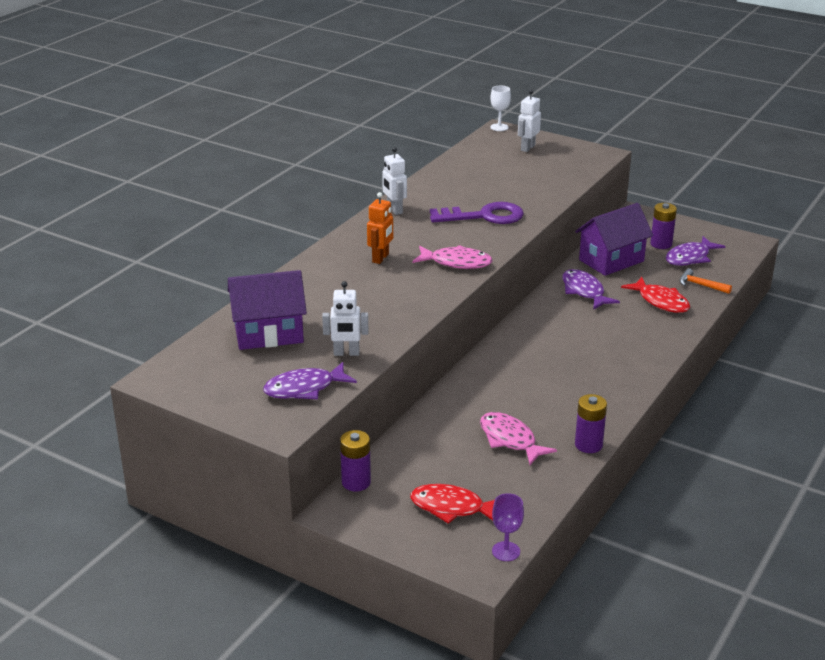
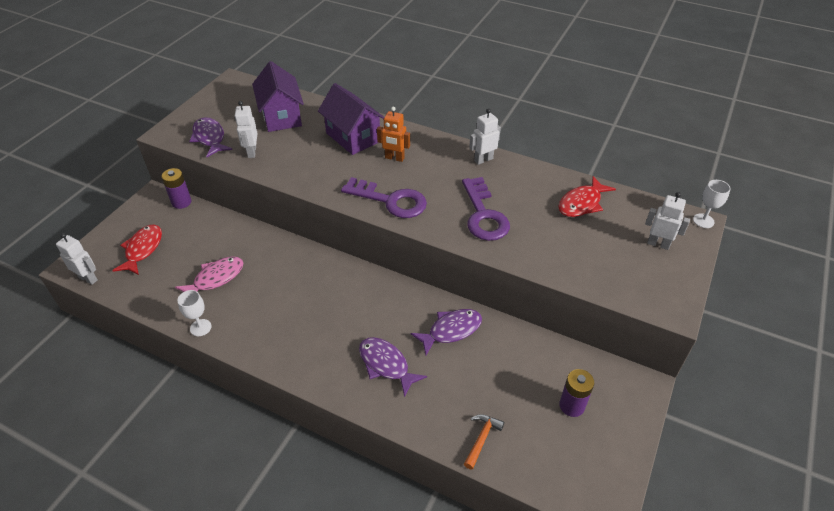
camera: 85 degrees right, 15 degrees up
pink fish [413,245,492,269] -> purple key [341,177,427,218]
purple goblet [492,493,524,561] -> white robot [56,233,98,285]
purple house [575,203,653,276] -> purple house moved to [318,83,384,155]
purple battery [575,394,607,453] -> white goblet [177,290,211,336]
red fish [621,277,690,313] -> red fish moved to [558,176,616,217]
purple fish [666,236,726,266] -> purple fish moved to [359,337,427,397]

